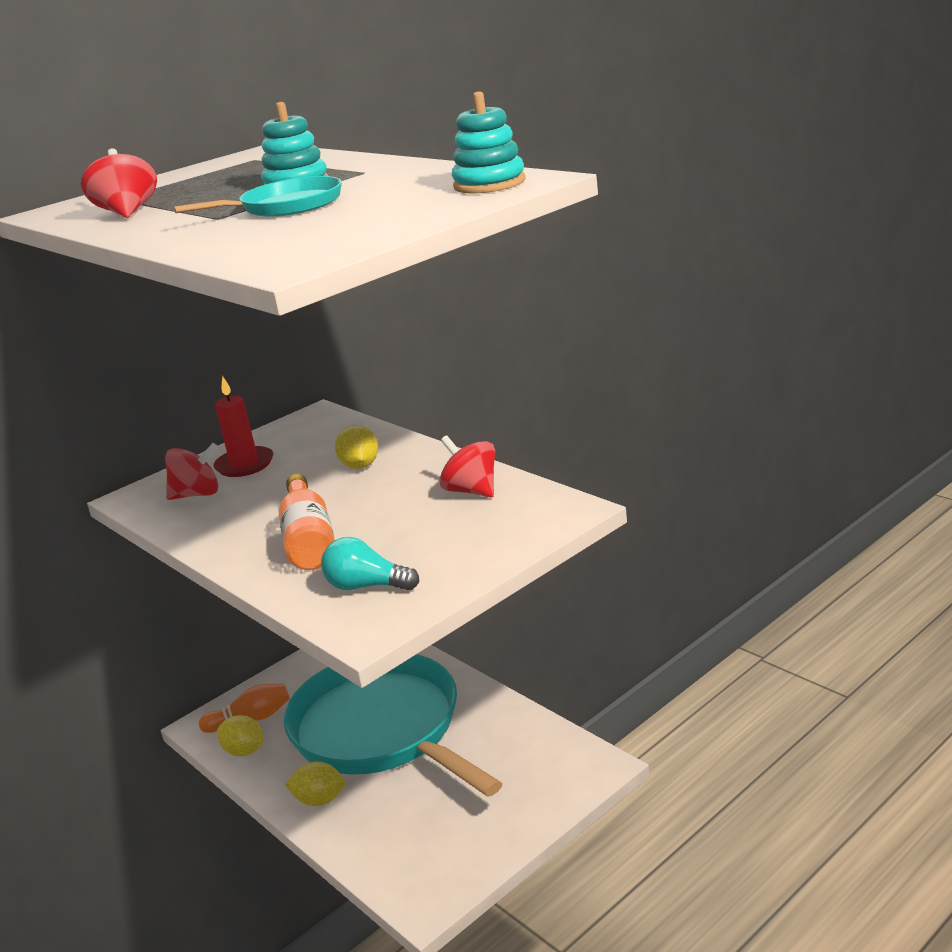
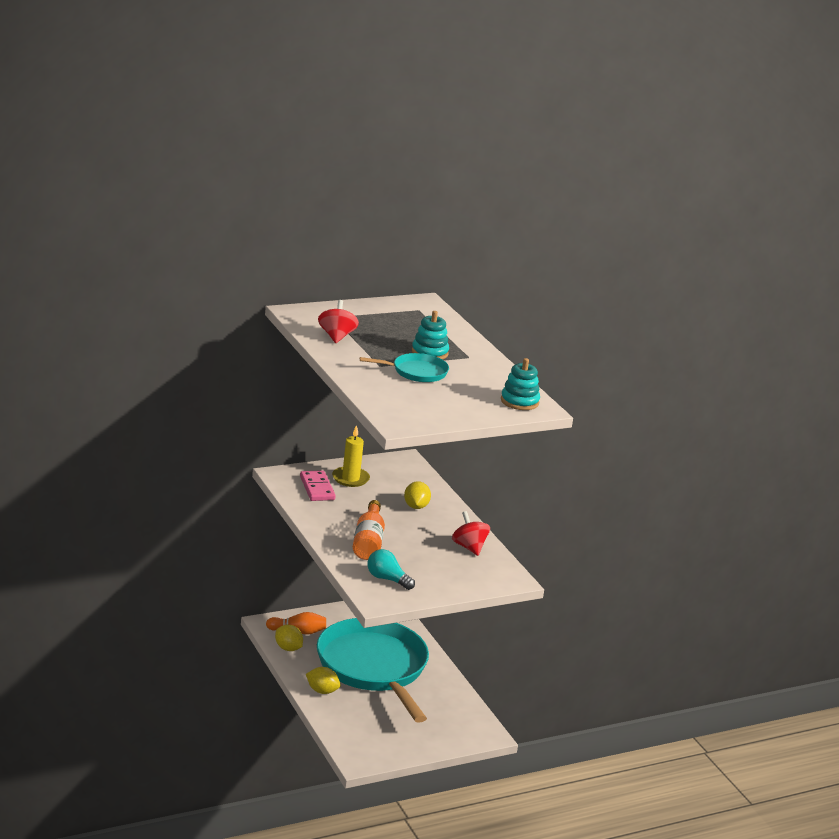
camera: 10 degrees right, 0 degrees up
red spinning top [165,443,219,500] -> pink domino [300,470,336,501]
red candle [214,375,273,477] -> yellow candle [332,425,370,487]

